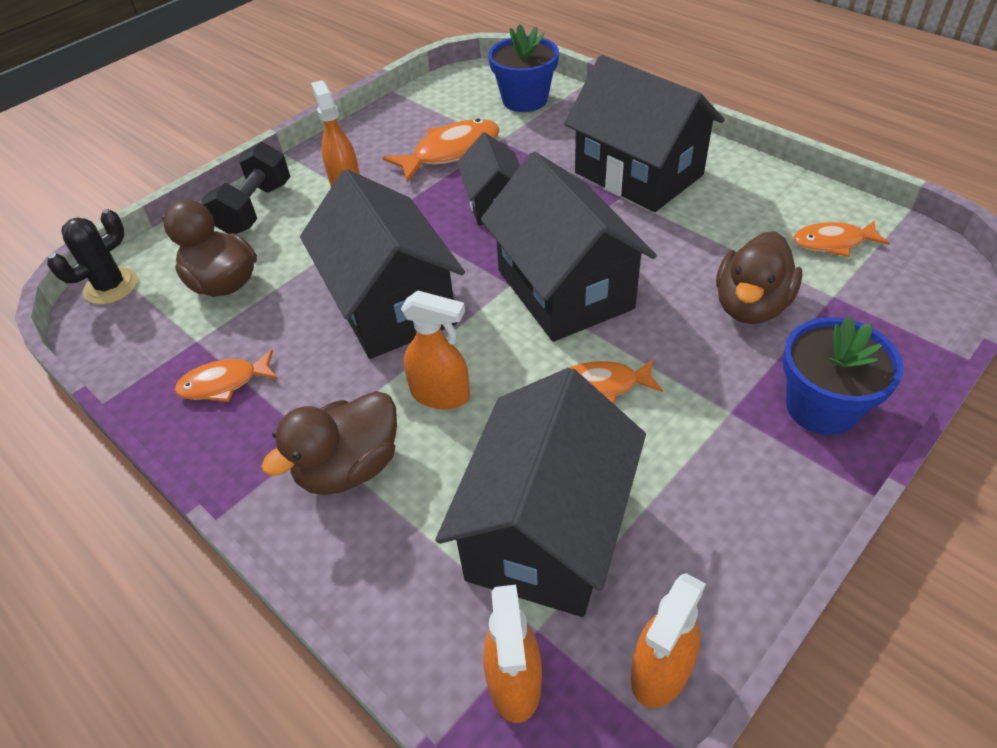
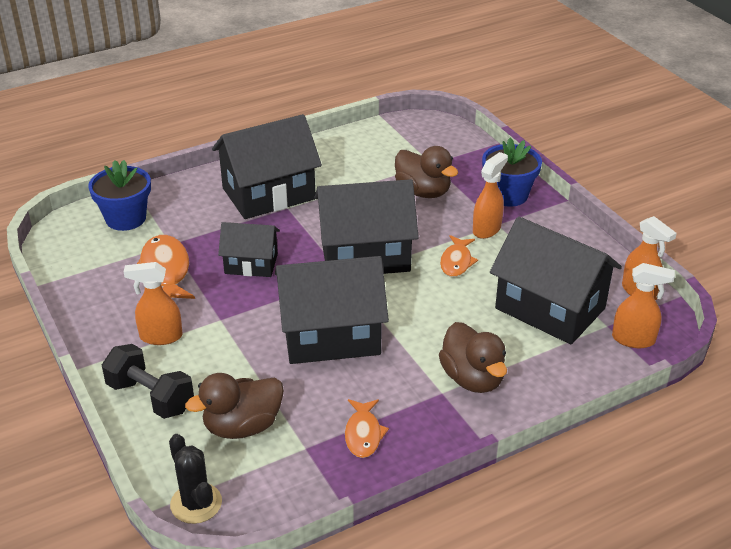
camera: 75 degrees left, 10 degrees down
orange spray bottle [401,290,470,409] -> orange spray bottle moved to [473,152,508,239]
orange fish [793,220,890,257] -> none

